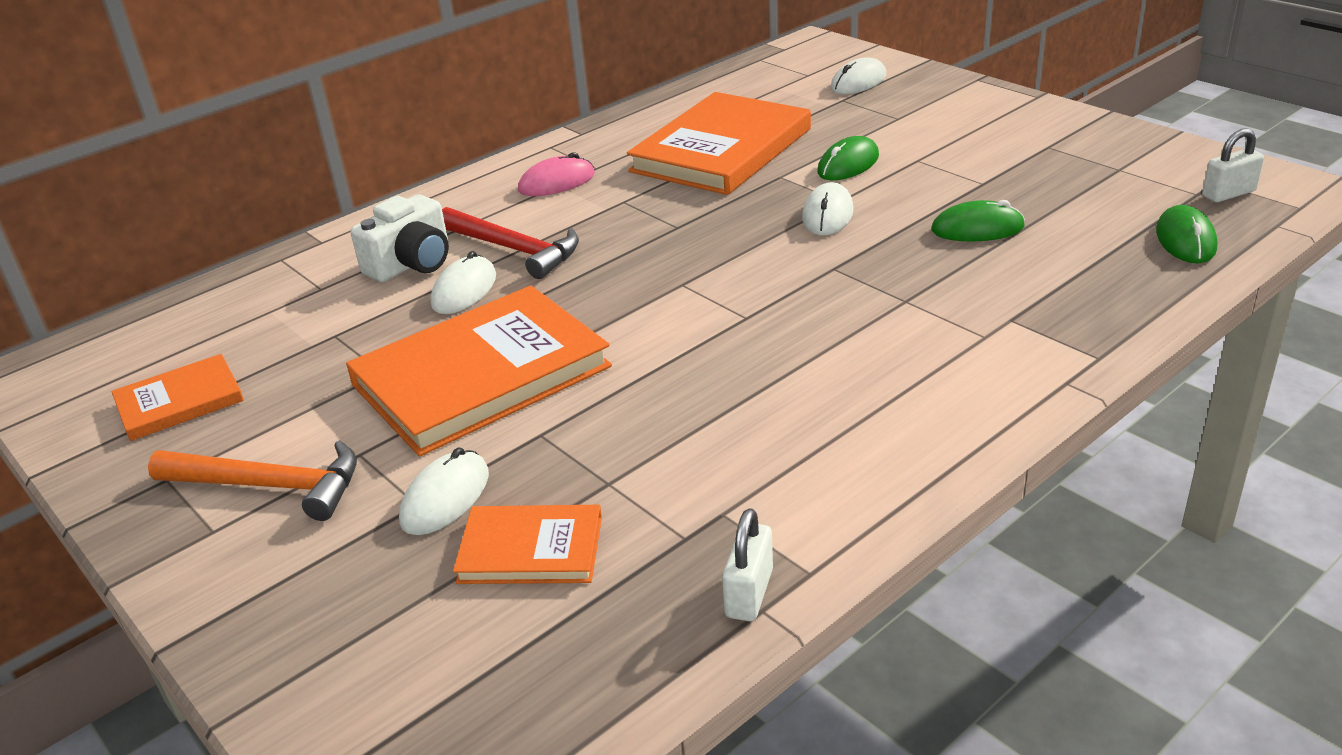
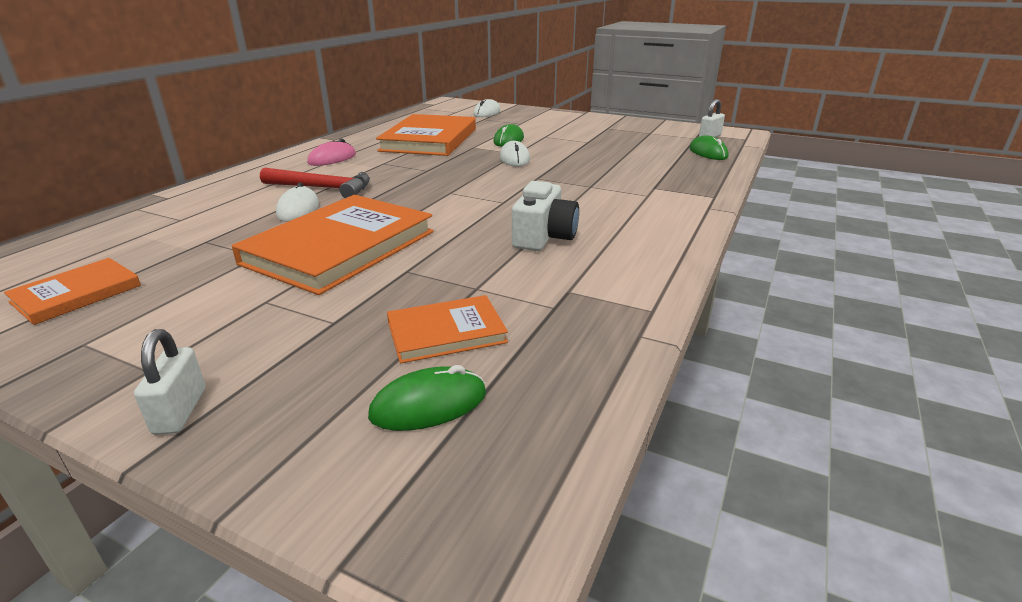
camera: 25 degrees left, 5 degrees down
orange hammer [148,440,357,521] -> none
white camera [351,194,449,282] -> white camera moved to [512,181,579,251]
white mouse [399,448,489,535] -> none
white padlock [722,508,773,621] -> white padlock moved to [134,329,205,435]
green mouse [931,200,1025,242] -> green mouse moved to [368,365,486,431]

